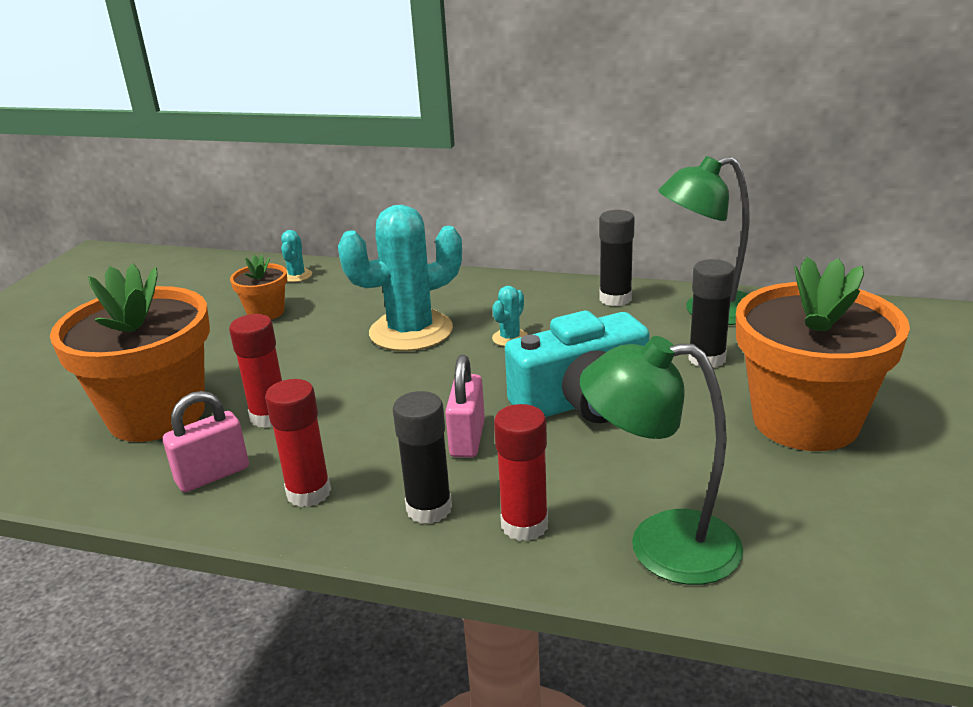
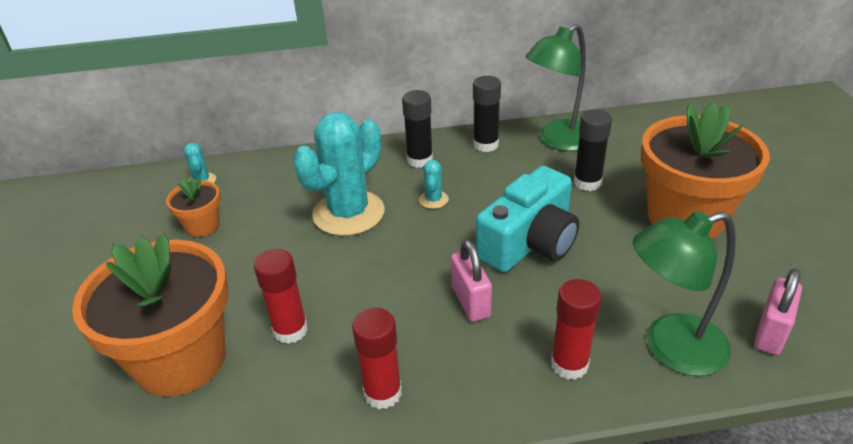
camera: 25 degrees left, 10 degrees up
pink padlock [163,391,249,492] -> pink padlock moved to [754,268,802,355]
black glue stick [393,391,452,524] -> black glue stick moved to [402,90,433,168]

